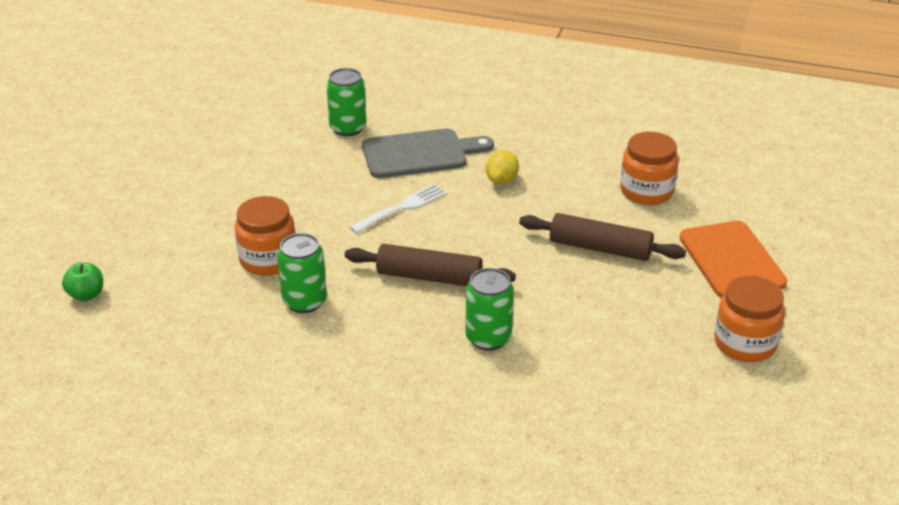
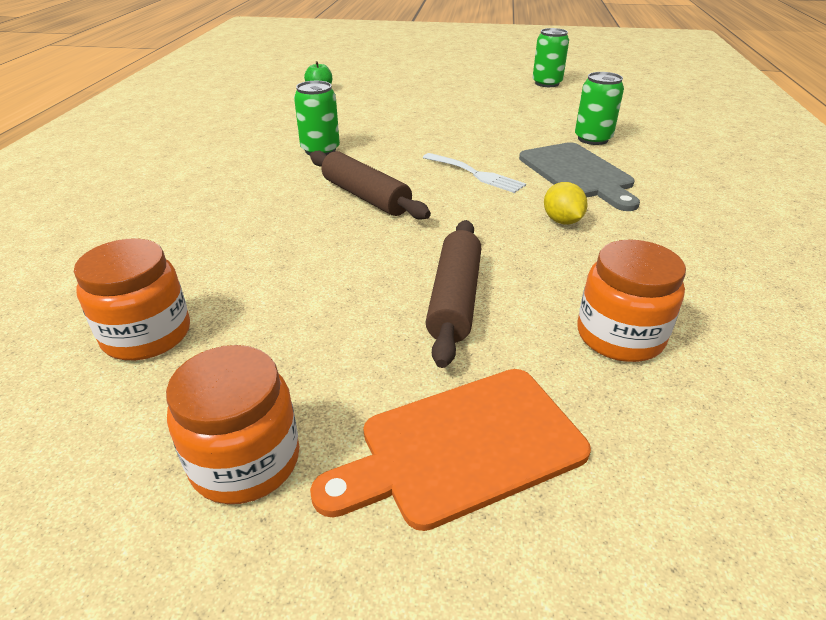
camera: 80 degrees right, 0 degrees up
orange jar [235,196,296,275] -> orange jar moved to [74,238,190,360]
brown rolling pin [345,244,516,286] -> brown rolling pin turned 45 degrees counterclockwise [310,151,431,220]
green can [465,268,514,351] -> green can moved to [532,28,569,87]
yellow lemon [486,150,519,185] -> yellow lemon turned 60 degrees clockwise [544,182,588,225]

